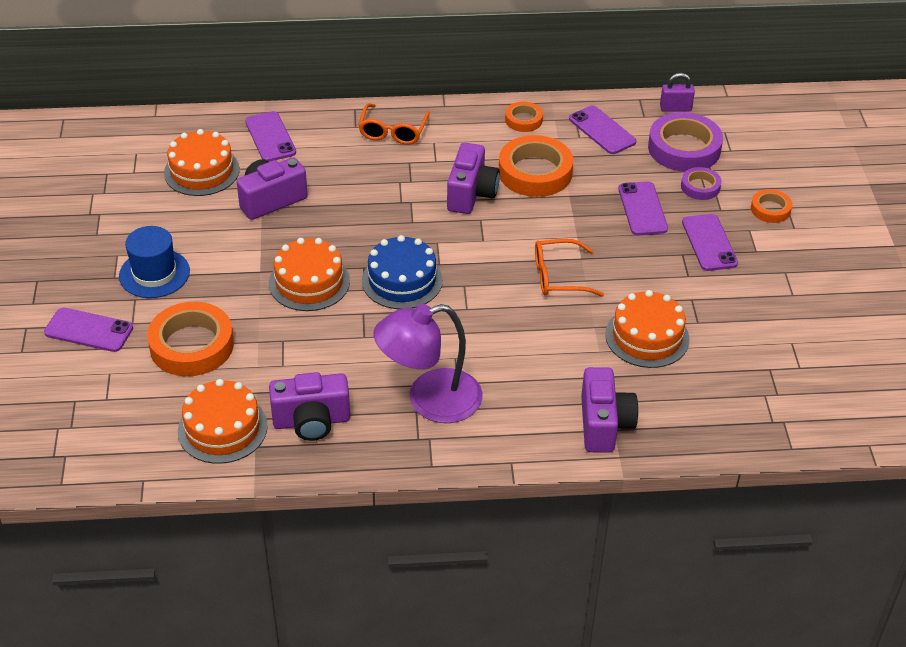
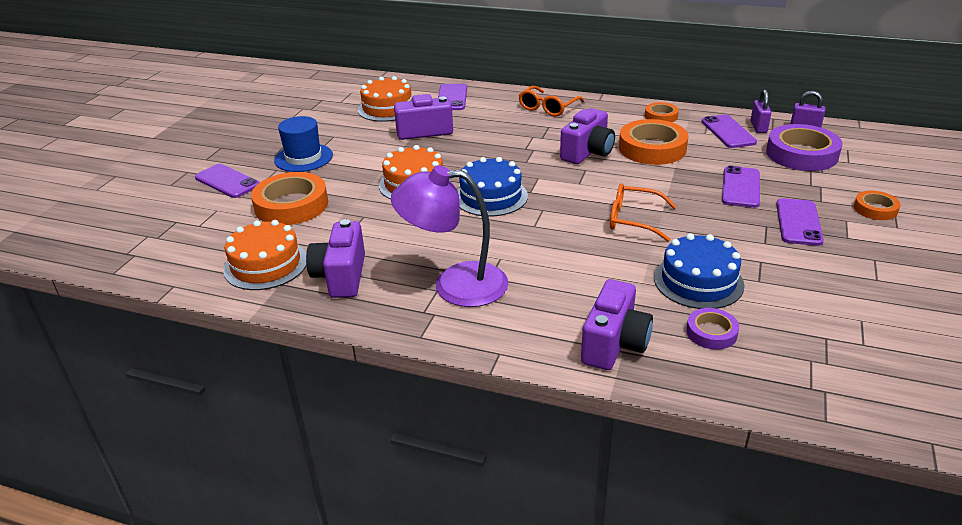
camera: 25 degrees right, 10 degrees down
purple camera [269,372,350,441] -> purple camera turned 75 degrees clockwise [306,219,365,298]
orange cake [605,290,689,368] -> blue cake [654,233,744,309]
purple tape [681,167,722,200] -> purple tape moved to [686,308,739,350]
none -> purple padlock [751,90,772,133]

